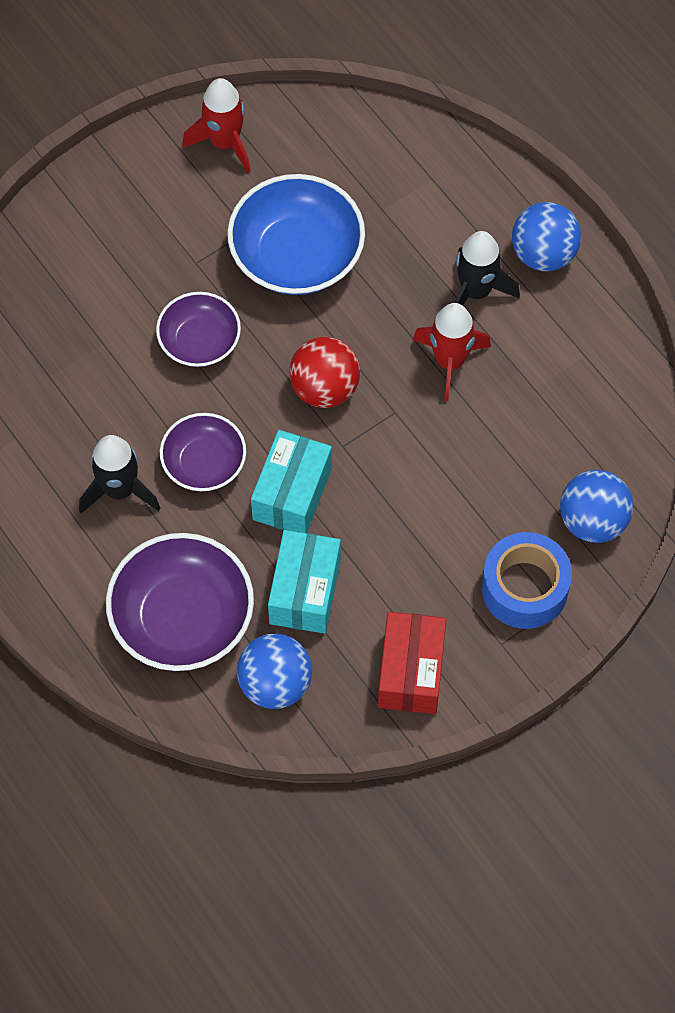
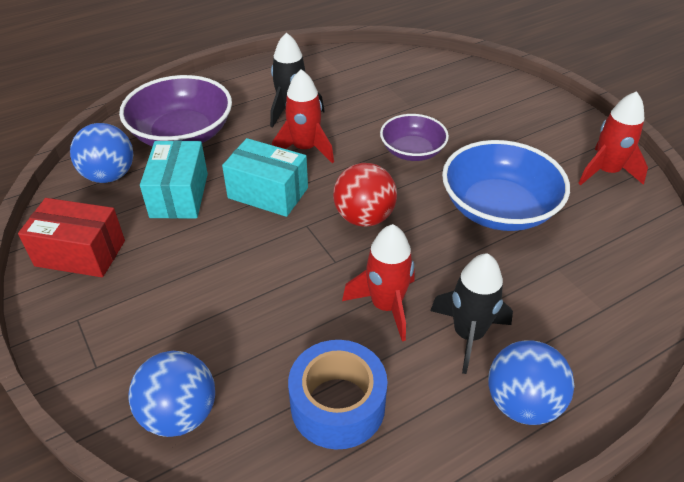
camera: 95 degrees right, 20 degrees down
purple bowl [160,413,246,491] -> red rocket [272,69,334,163]
turquoise box [268,530,341,634] -> turquoise box turned 75 degrees clockwise [140,141,208,219]
blue tape [482,532,572,629] -> blue tape moved to [288,340,388,450]

